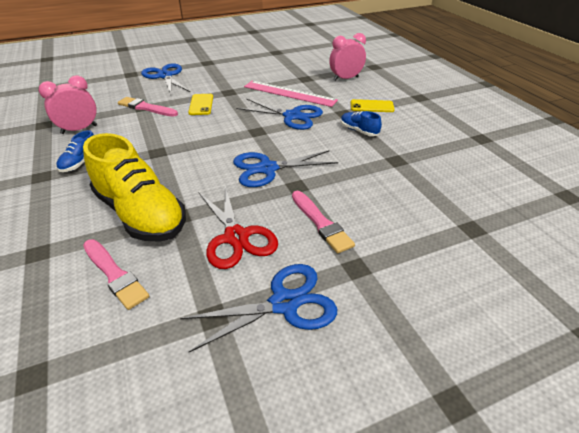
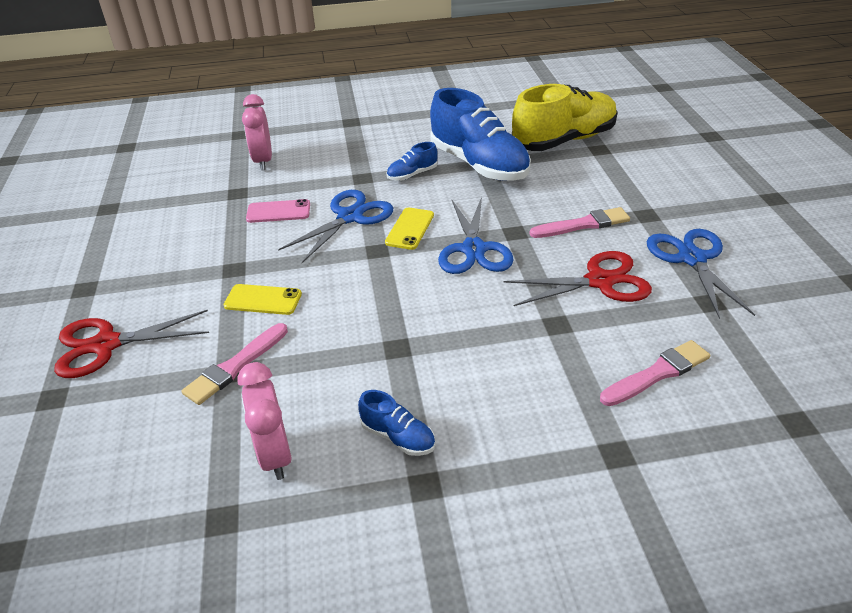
camera: 75 degrees left, 0 degrees up
yellow shoe [83,133,186,242] -> yellow shoe moved to [512,84,618,151]
blue scissors [141,63,190,94] -> red scissors [54,310,209,378]
pink ruler [244,81,338,107] -> pink phone [246,199,310,223]
yellow phone [350,99,395,112] -> yellow phone moved to [385,208,434,250]
none -> blue shoe [430,88,531,181]

